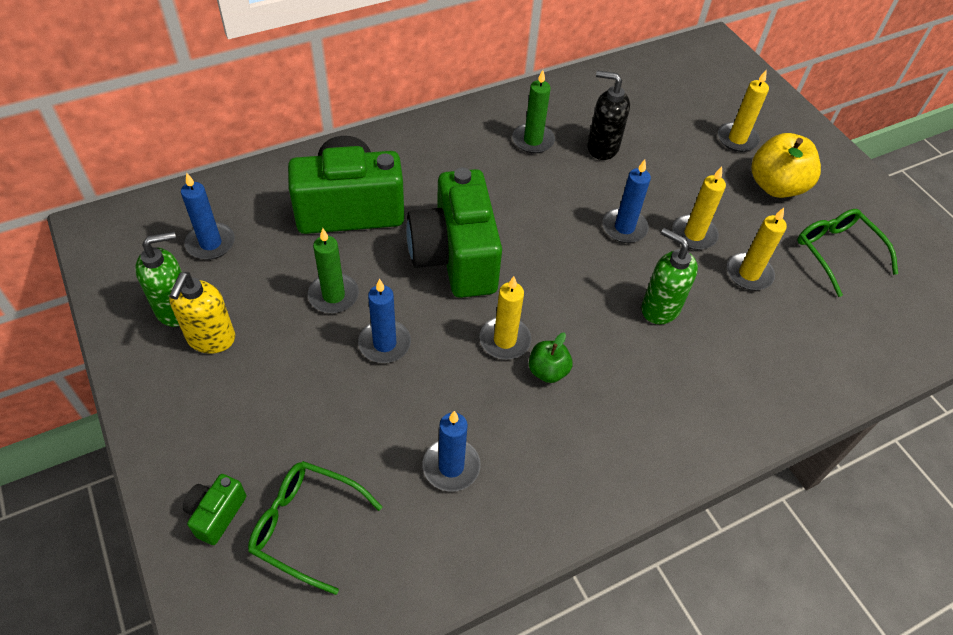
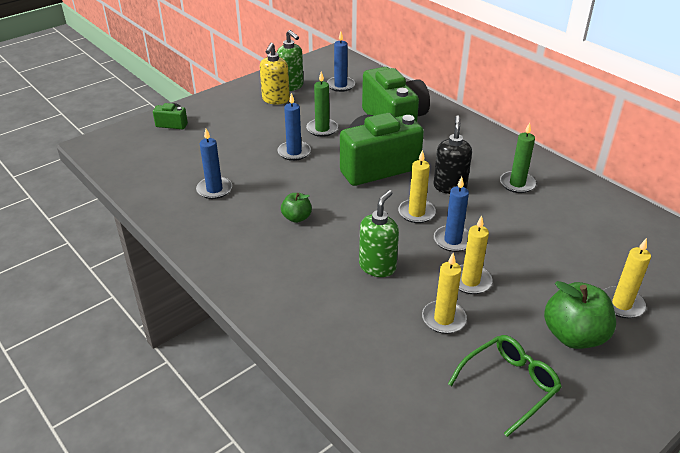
camera: 80 degrees right, 15 degrees down
yellow soap dispenser [169,272,235,354] -> yellow soap dispenser turned 75 degrees counterclockwise [260,42,290,105]
green glasses [248,461,382,595] -> none
yellow candle [479,276,531,359] -> yellow candle moved to [398,150,436,223]
black soap dispenser [588,70,630,160] -> black soap dispenser moved to [434,115,472,194]
yellow apple [751,133,821,198] -> green apple [544,281,616,349]

